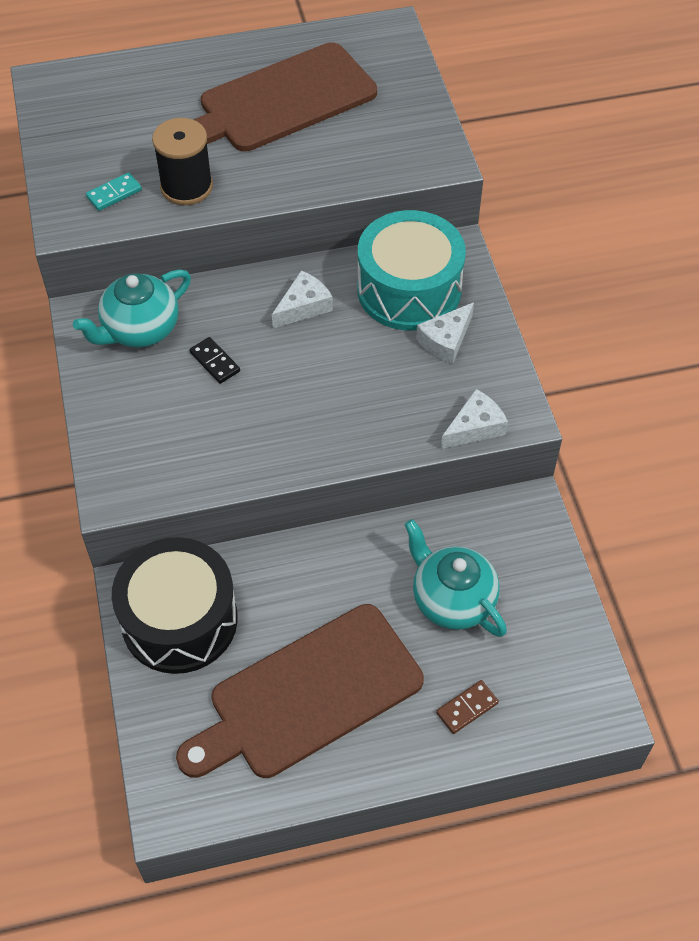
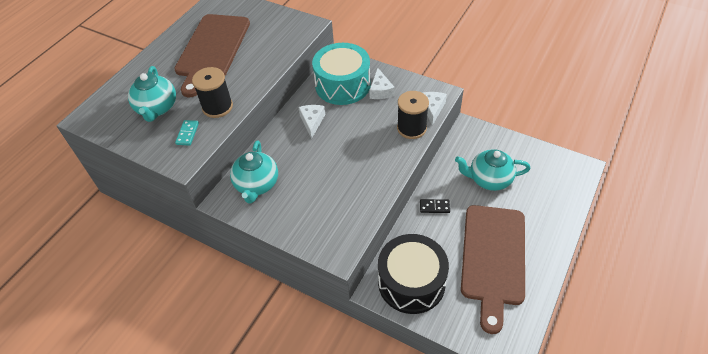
camera: 45 degrees left, 5 degrees down
black domino [189,337,240,384] -> black domino moved to [420,199,450,213]
brown domino [436,680,499,734] -> none
none -> turquoise teapot [128,66,176,122]
none -> black spool [397,91,429,139]

